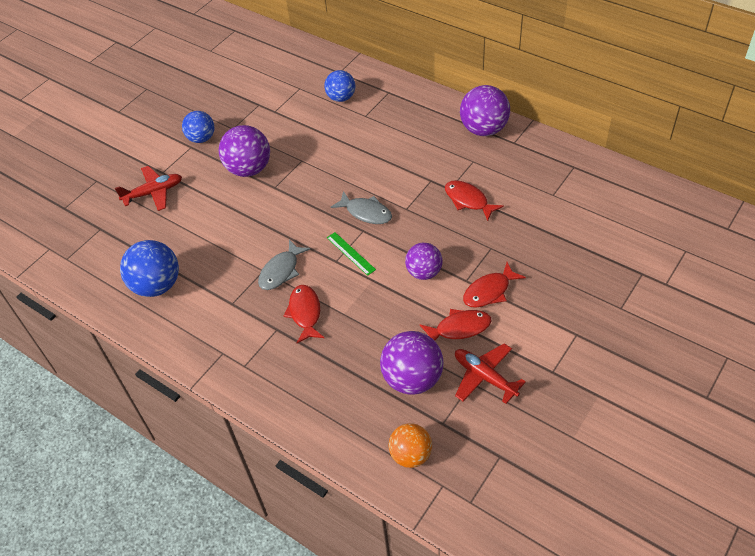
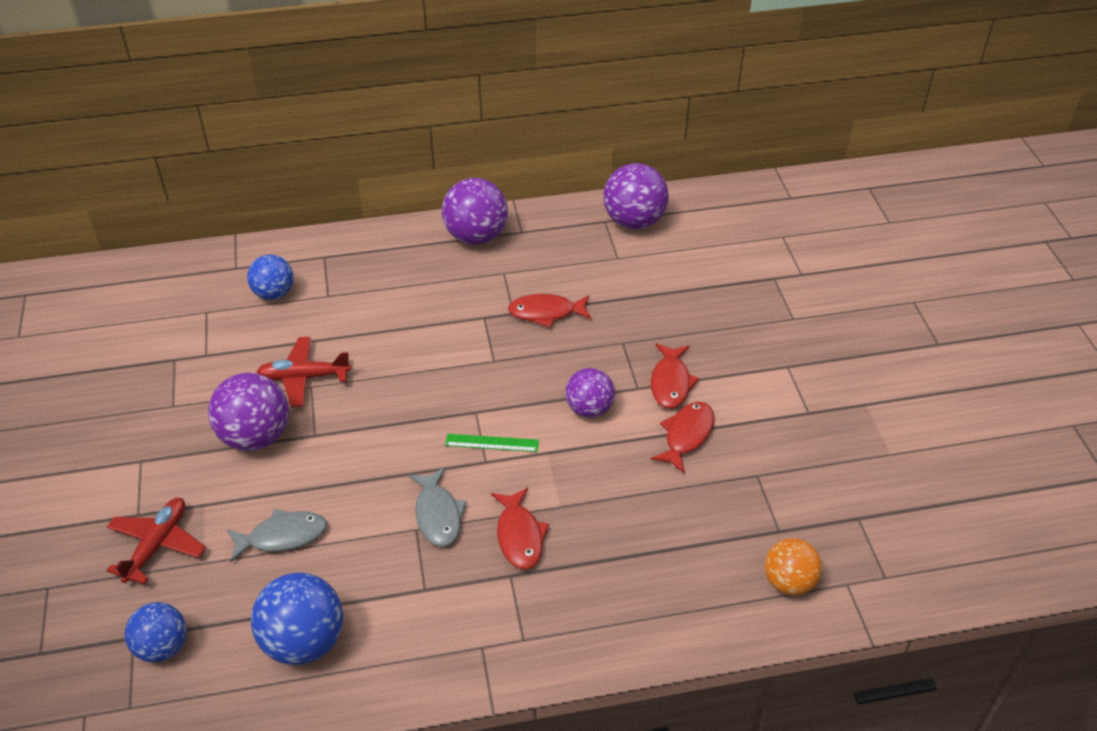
camera: 50 degrees left, 5 degrees down
blue ball [182,111,214,143] -> blue ball moved to [125,602,187,662]
red fish [284,285,324,343] -> red fish turned 135 degrees counterclockwise [491,487,549,569]
grey fish [331,191,392,224] -> grey fish moved to [227,509,327,562]
purple ball [380,331,443,394] -> purple ball moved to [603,163,669,229]
red plane [455,343,526,404] -> red plane moved to [257,337,351,407]

